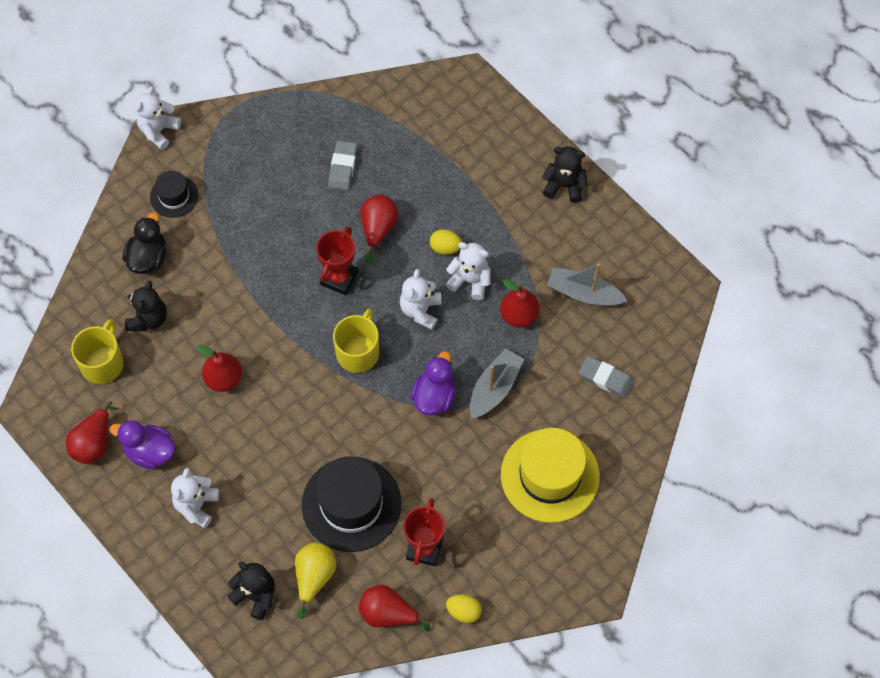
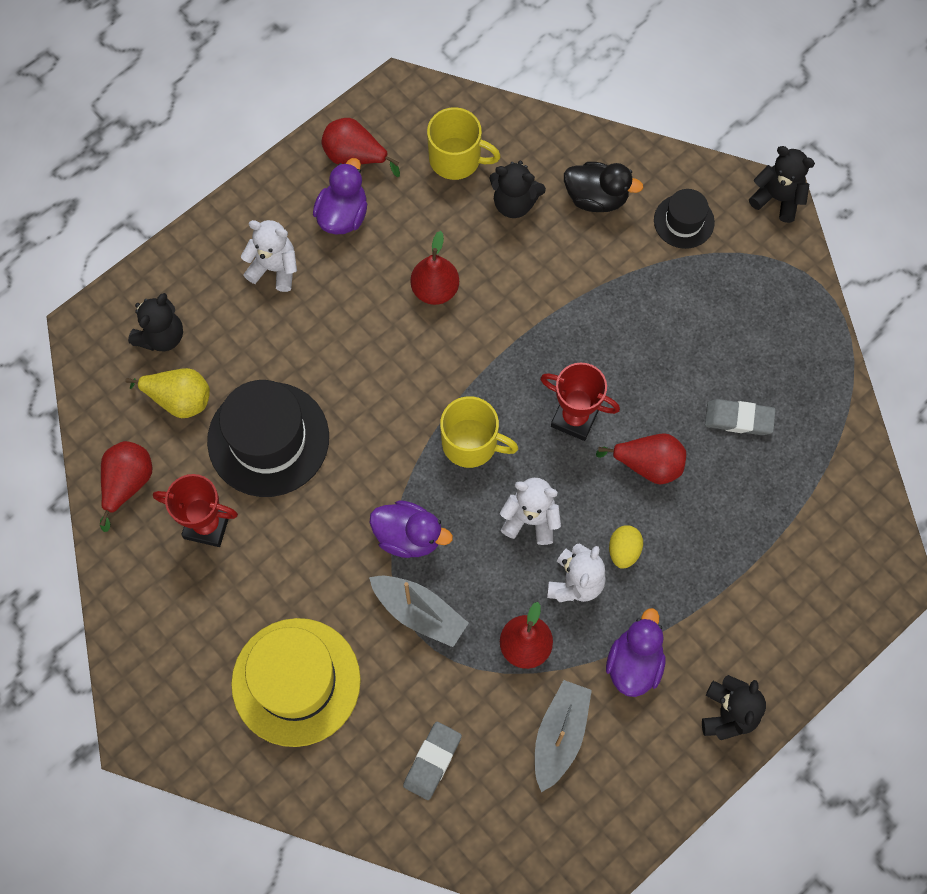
camera: 90 degrees right, 5 degrees up
white teddy bear [135,86,181,150] -> black teddy bear [749,146,815,223]
yellow egg [446,594,482,623] -> none
none -> purple duck [606,608,666,697]

